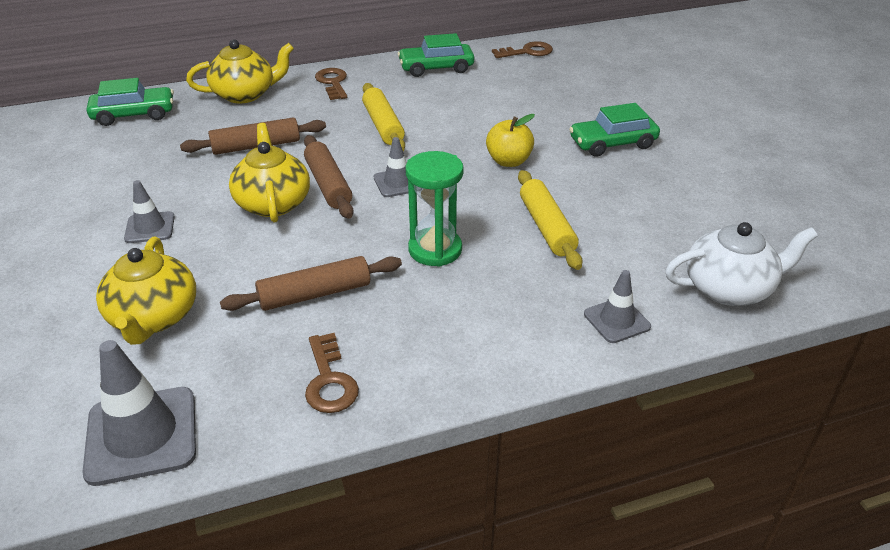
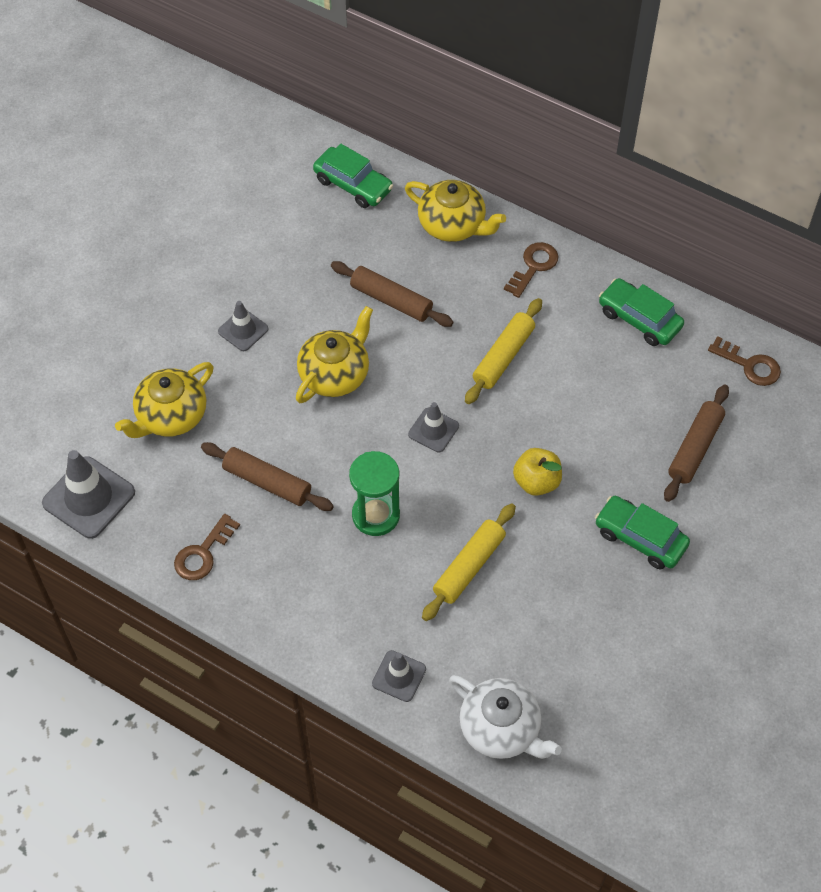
camera: 50 degrees right, 20 degrees up
brown rolling pin [304,135,354,219] -> brown rolling pin moved to [664,385,729,502]

